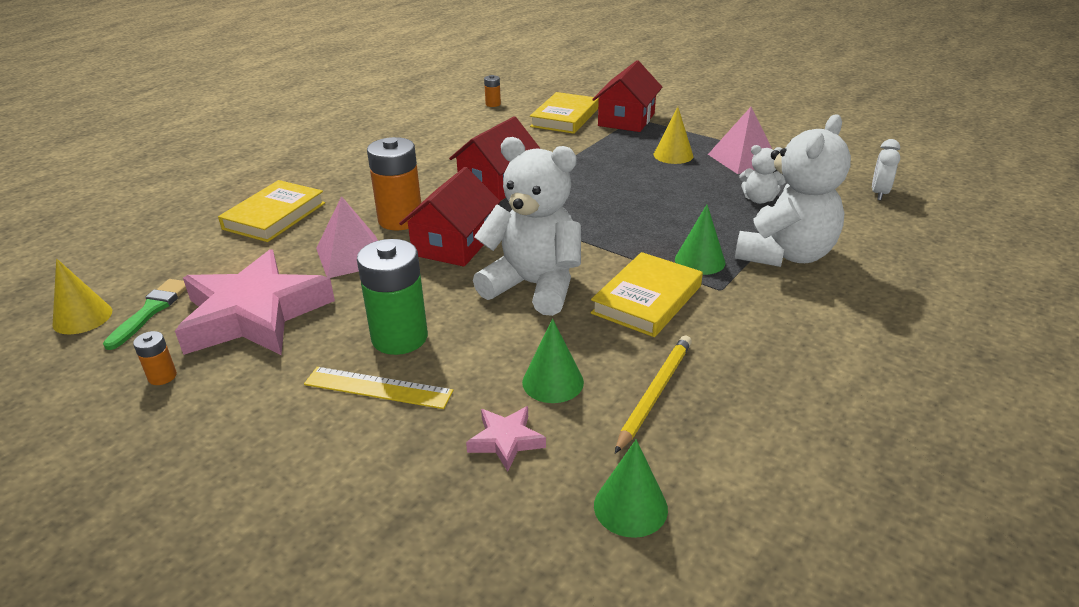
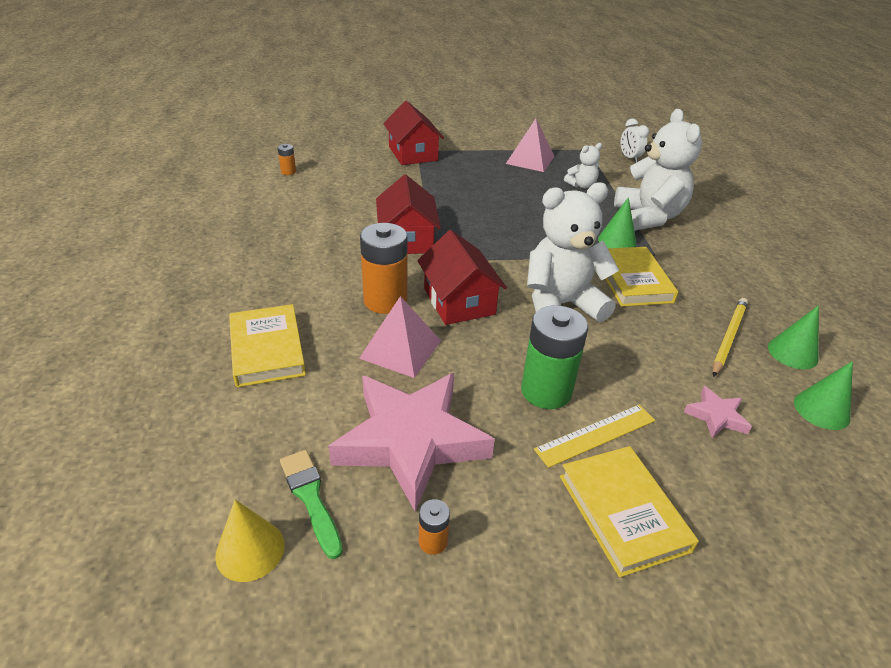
camera: 45 degrees left, 5 degrees up
green cone [522,319,584,403] -> green cone moved to [768,305,819,369]
yellow book [530,92,599,134] -> yellow book moved to [560,446,699,578]
yellow pencil [615,336,692,453] -> yellow pencil turned 45 degrees clockwise [713,298,748,377]
yellow cone [654,107,693,164] -> none

